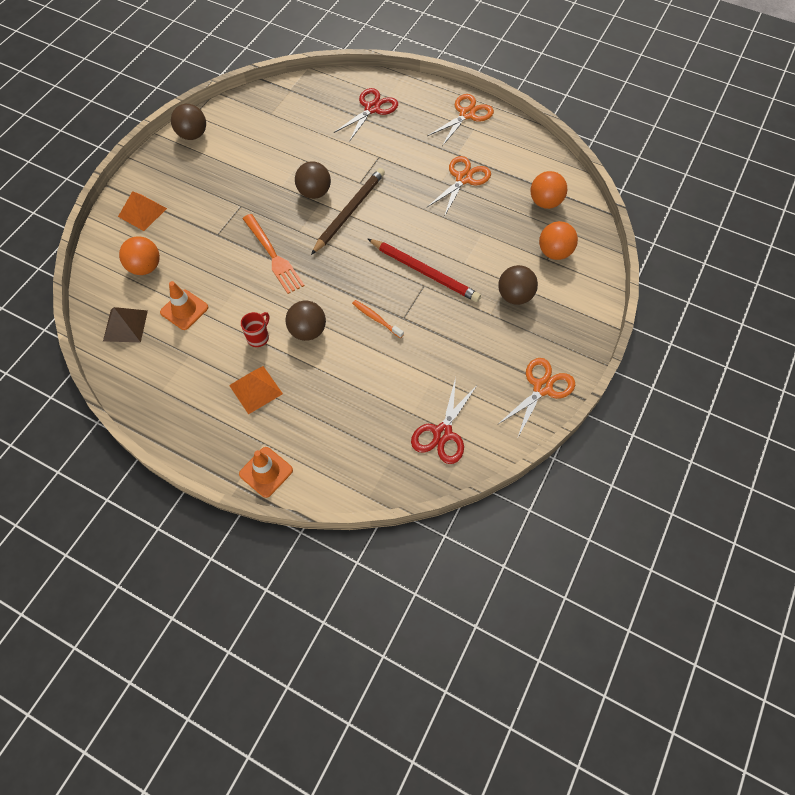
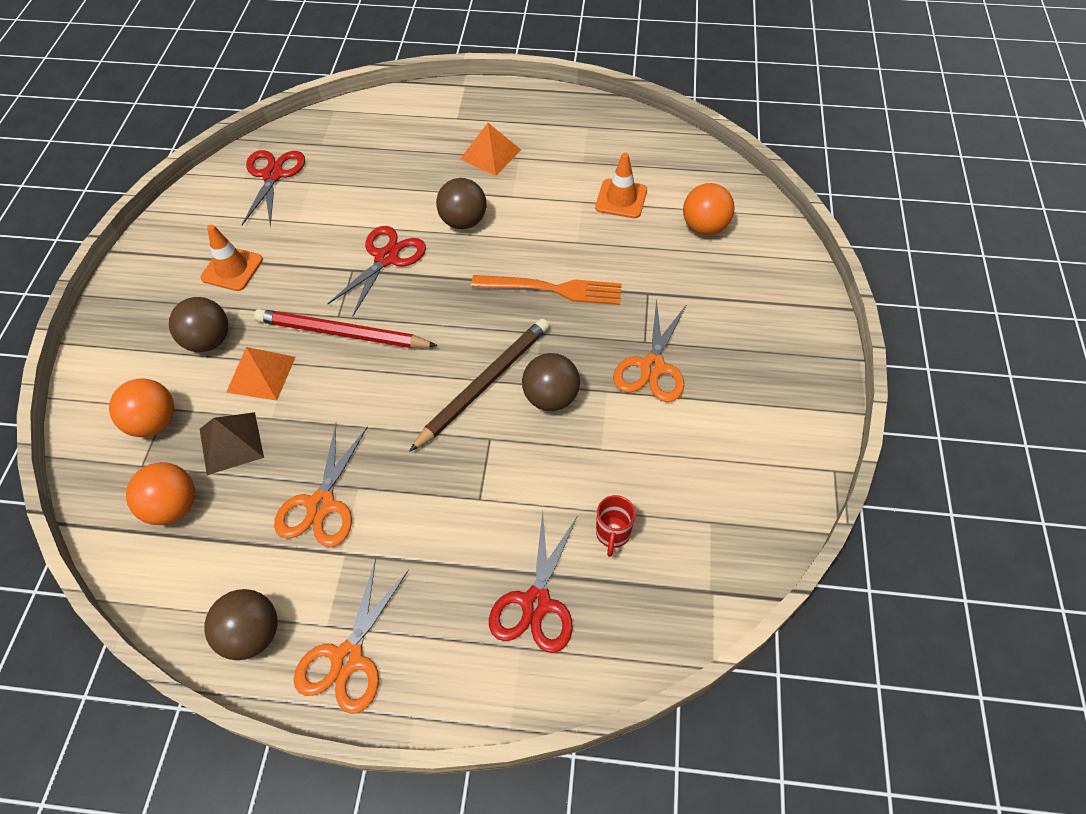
camera: 160 degrees right, 5 degrees down
brown pyramid [103,307,148,342] -> brown pyramid moved to [200,412,264,475]
orange pyramid [118,191,167,231] -> orange pyramid moved to [226,347,296,401]
brown ball [171,104,206,140] -> brown ball moved to [204,589,277,660]
orange traffic cone [239,447,293,498] -> orange traffic cone moved to [200,224,263,291]
red mug [241,312,269,347] -> red mug moved to [596,495,635,557]
orange fork [242,214,305,294] -> orange fork turned 150 degrees clockwise [471,275,622,305]
brown pencil [311,168,385,255] -> brown pencil turned 150 degrees counterclockwise [409,319,549,452]
orange toothbrush [352,300,404,338] -> red scissors [327,226,426,316]
orange scissors [497,358,575,439] -> orange scissors moved to [613,298,687,402]

